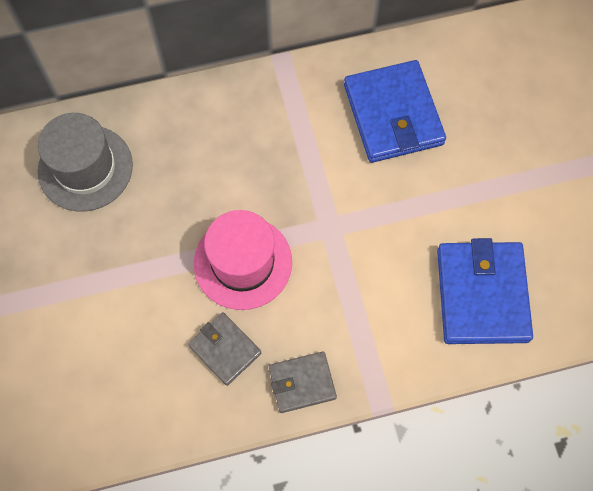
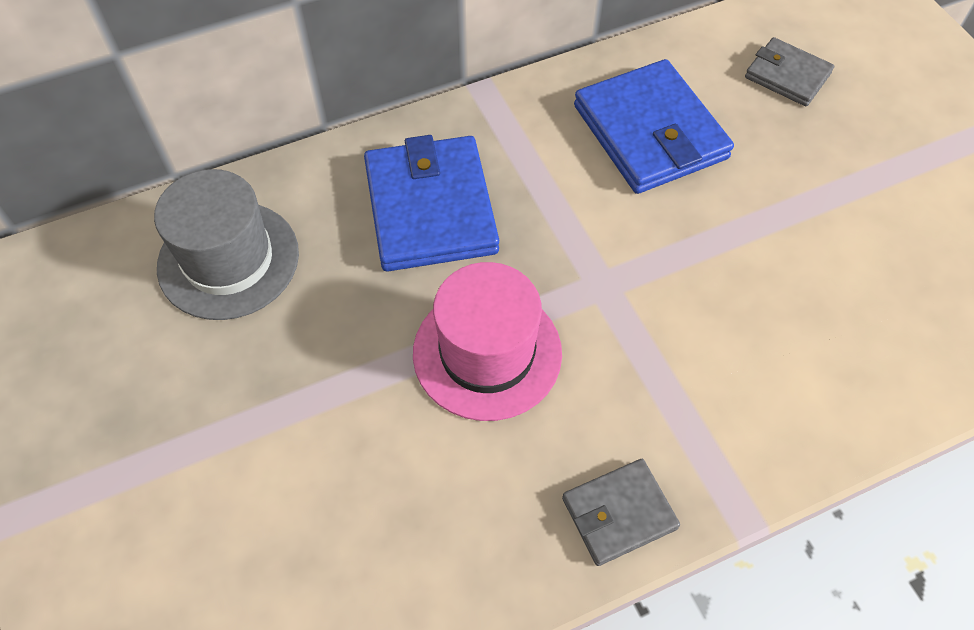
camera: 10 degrees left, 10 degrees down
grey wallet [188,312,262,386] -> grey wallet moved to [745,37,834,106]
blue wallet [437,238,533,344] -> blue wallet moved to [364,135,499,272]

